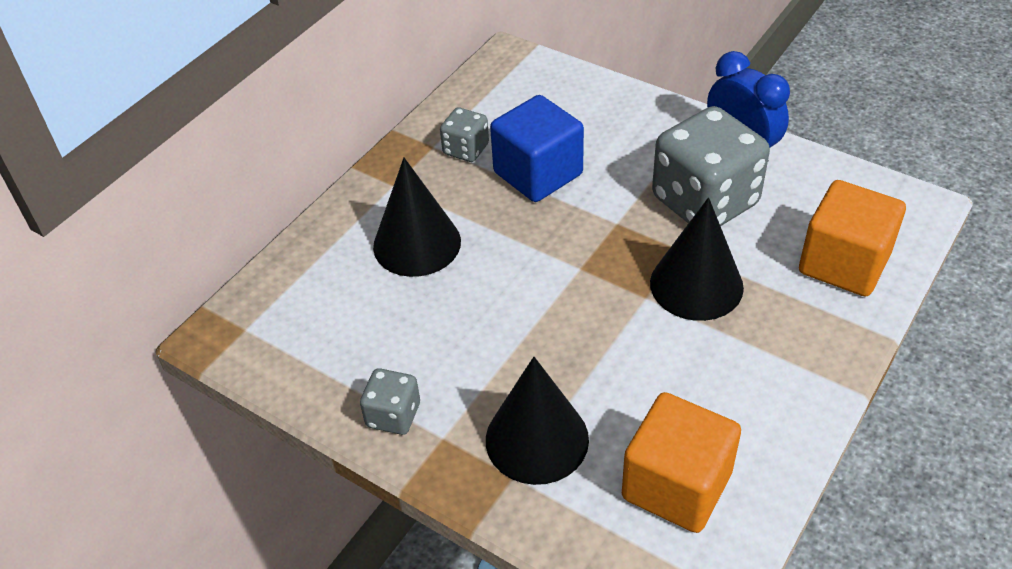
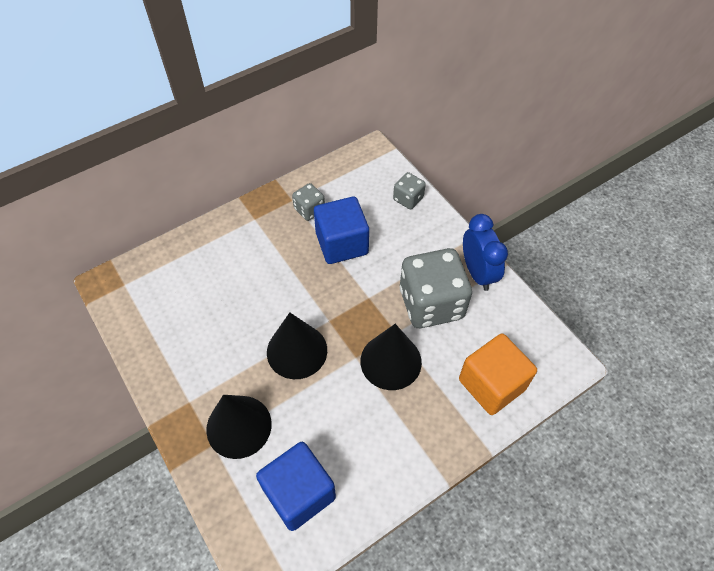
camera: 20 degrees right, 10 degrees up
grey dice [360,368,420,435] -> grey dice moved to [393,172,426,209]
black cone [373,158,461,277] -> black cone moved to [267,313,327,379]
orange cube [622,392,741,533] -> blue cube [256,442,336,531]

